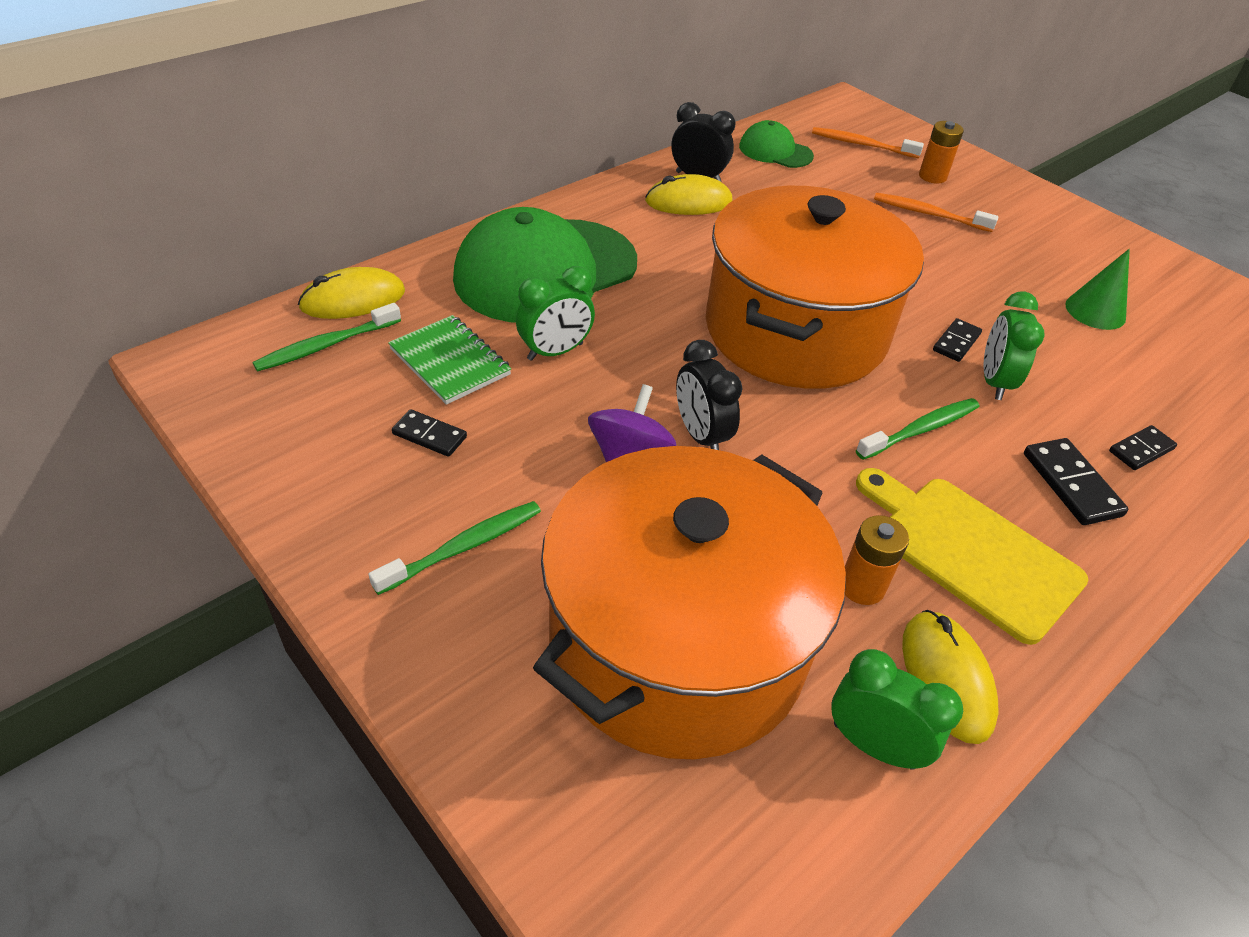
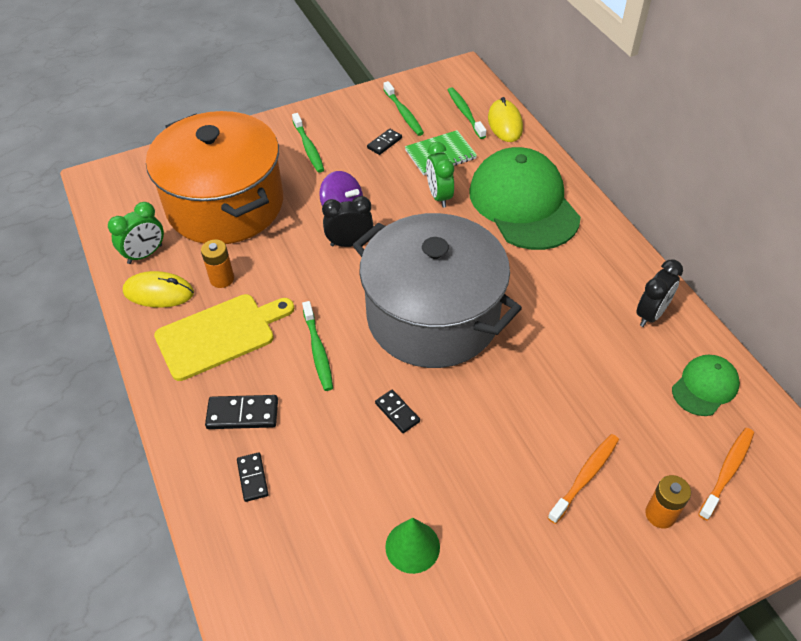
camera: 110 degrees right, 5 degrees up
yellow mouse [645,174,733,215] -> none
orange pot [706,186,924,389] -> grey pot [353,213,522,368]
green clock [983,291,1045,400] -> none
none -> green toothbrush [383,81,424,136]

